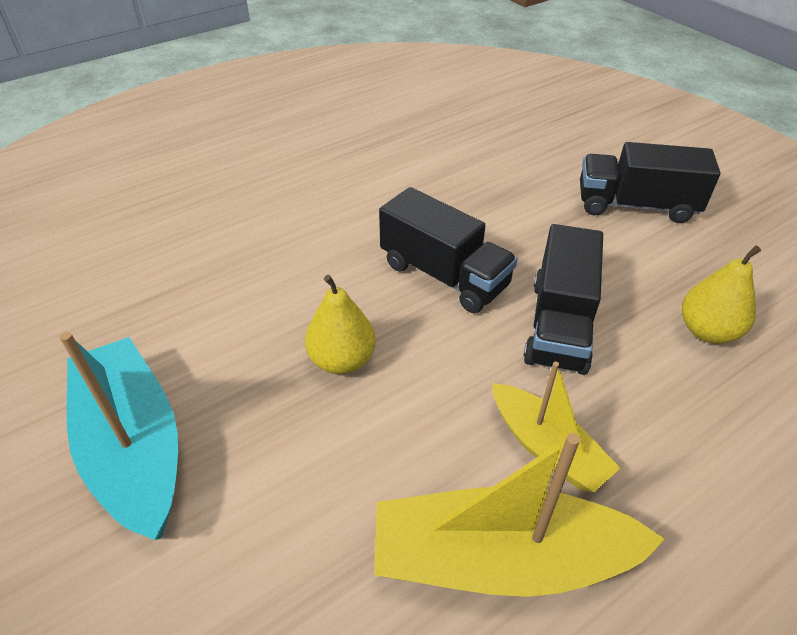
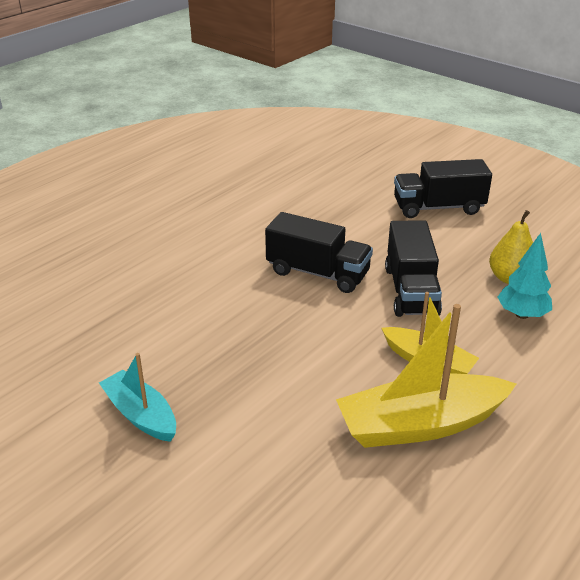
camera: 15 degrees left, 10 degrees down
turquoise boat [60,332,178,540] -> turquoise boat [99,353,176,442], size x0.61
yellow pear [305,275,376,374] -> none
none -> turquoise tree [498,233,552,319]

